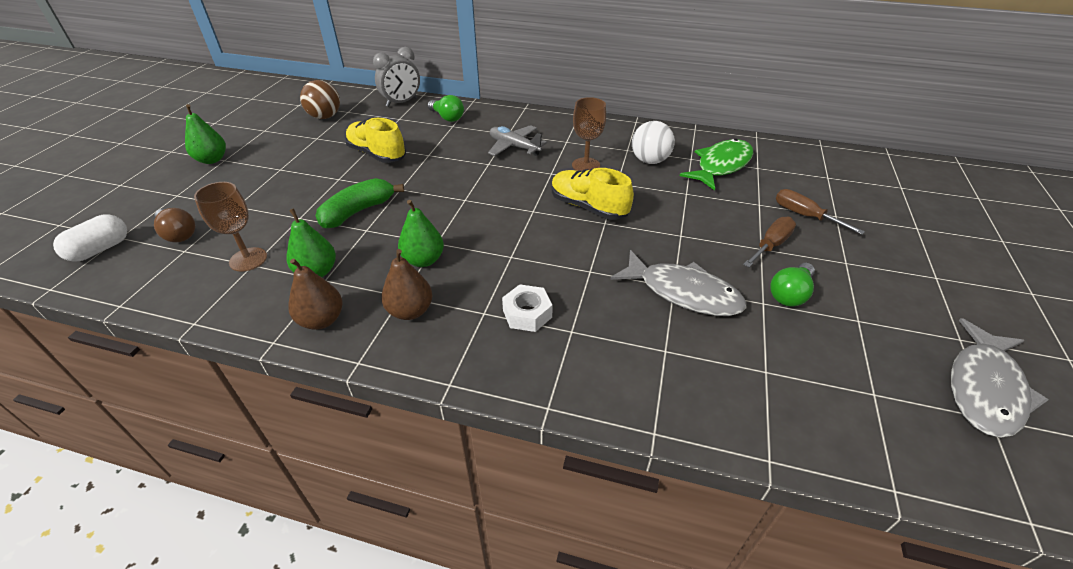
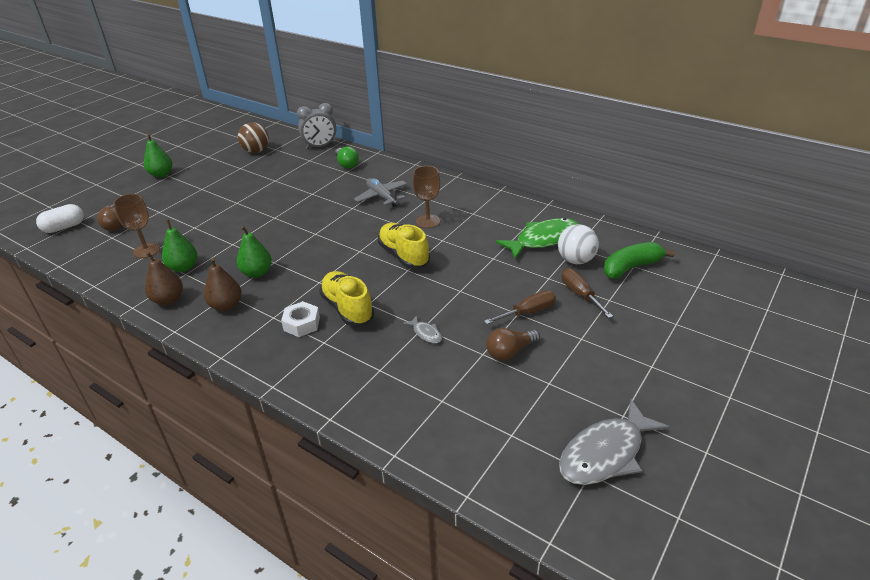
camera: 20 degrees right, 5 degrees down
green banana [316,178,404,229] -> green banana moved to [604,242,675,279]
yellow shoe [345,118,406,163] -> yellow shoe moved to [319,271,374,326]
grey fish [610,250,746,316] -> grey fish [403,315,442,343], size x0.44
white ball [632,121,675,164] -> white ball moved to [558,224,599,264]
green light bulb [770,263,815,307] -> brown light bulb [486,328,540,361]

